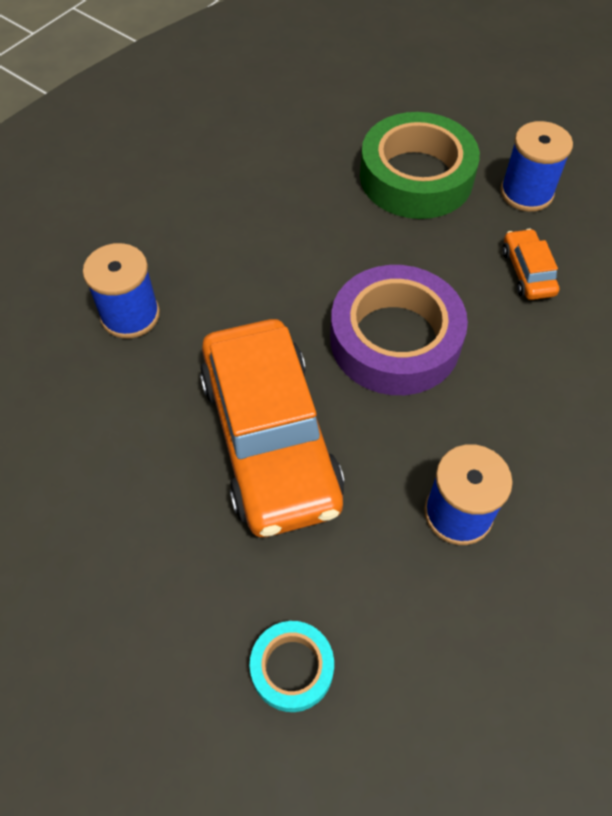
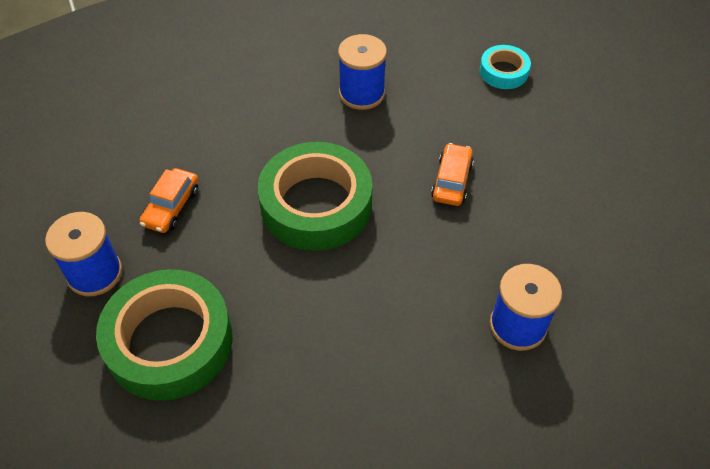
camera: 150 degrees left, 5 degrees down
orange car [200,319,344,537] -> orange car [431,143,474,206], size x0.42
purple tape [330,265,468,395] -> green tape [258,142,373,251]

